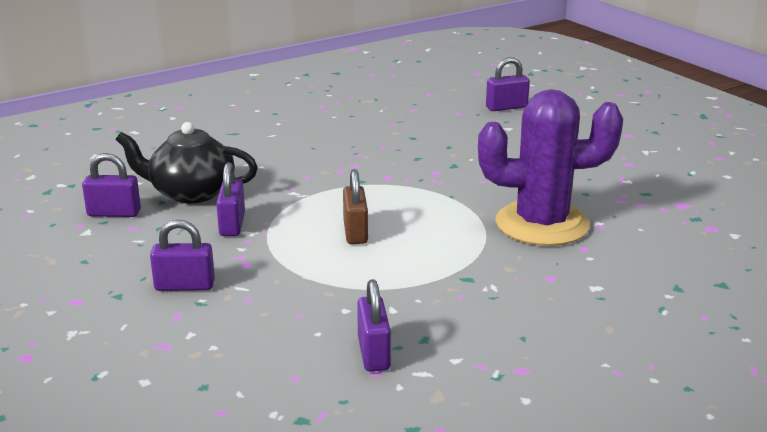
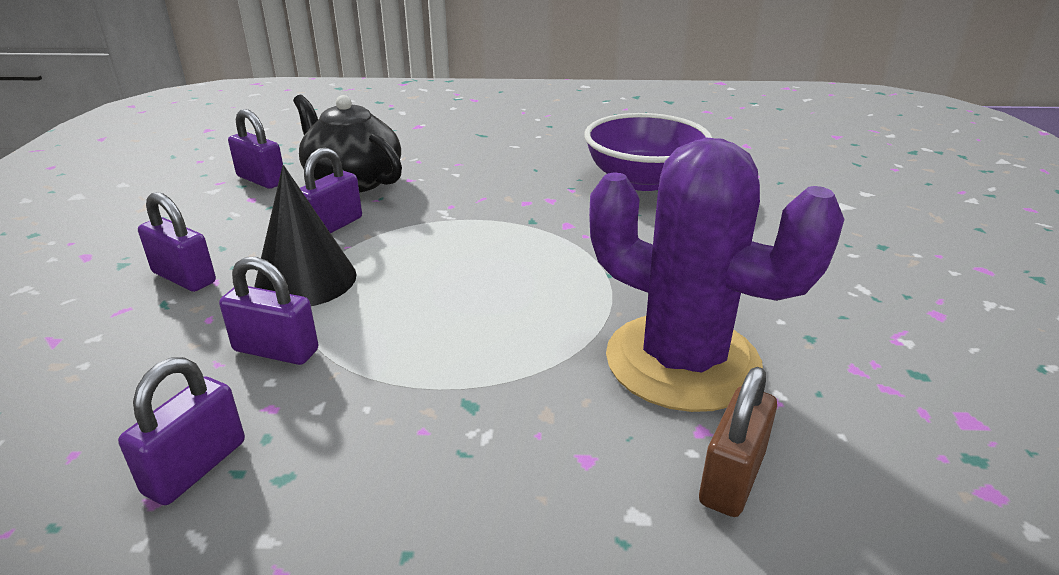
camera: 35 degrees right, 5 degrees up
brown padlock [343,169,368,244] -> brown padlock moved to [699,367,777,517]
purple padlock [486,57,530,111] -> purple padlock moved to [219,257,319,365]
none -> black cone [254,165,357,306]
none -> purple bowl [584,113,712,191]

